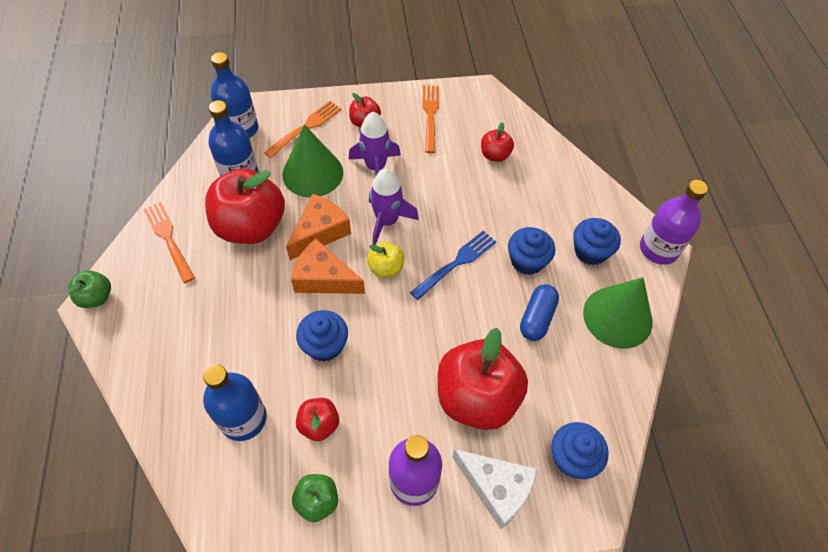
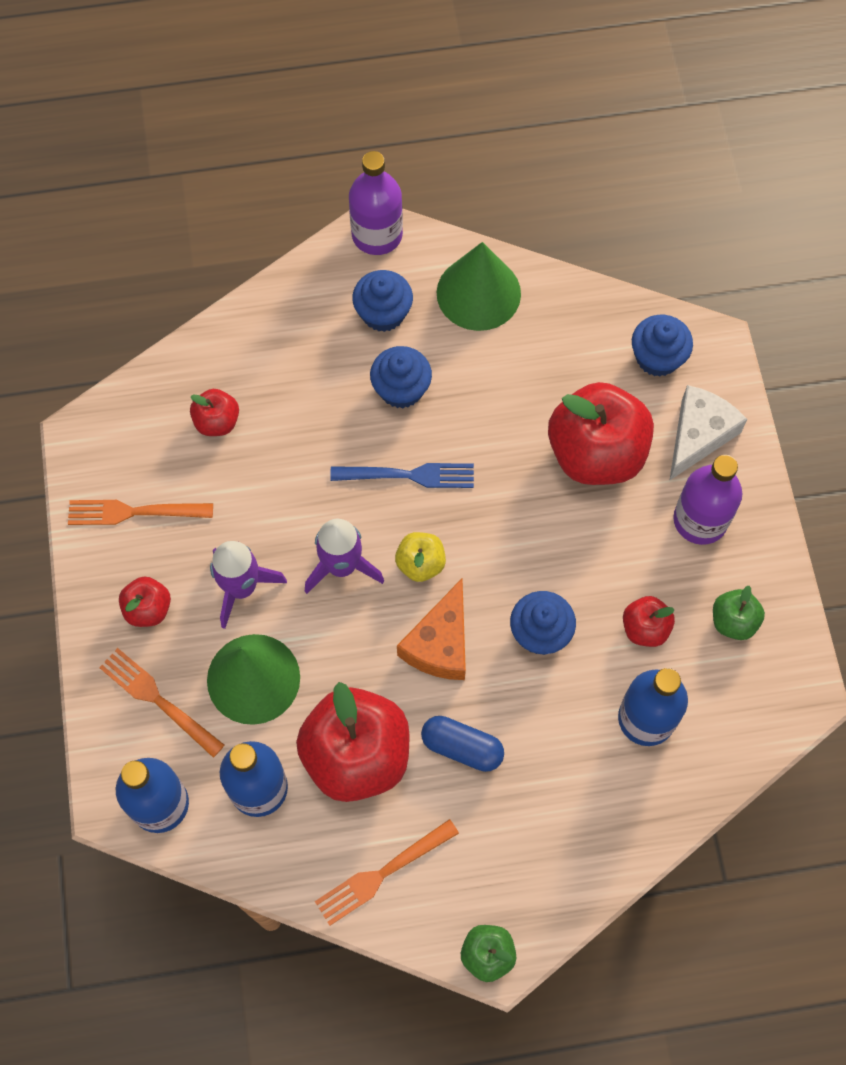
camera: 90 degrees left, 10 degrees up
orange cheese [286,194,351,260] -> none
blue fork [410,231,496,300] -> blue fork turned 135 degrees clockwise [330,463,474,488]
blue capsule [520,284,559,341] -> blue capsule moved to [421,716,504,772]

